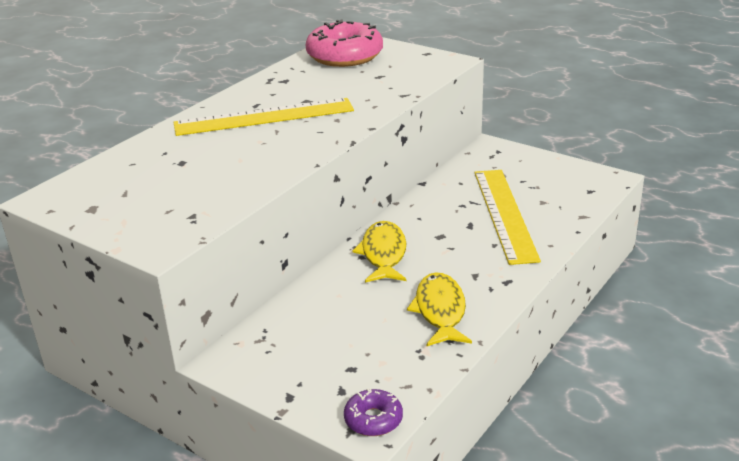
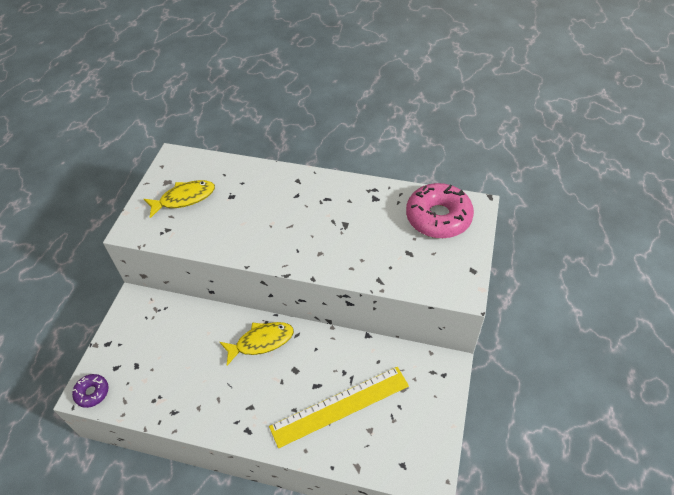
camera: 70 degrees right, 20 degrees up
yellow ruler [173,98,354,136] -> none
yellow fish [407,272,472,347] -> yellow fish moved to [144,180,215,218]

